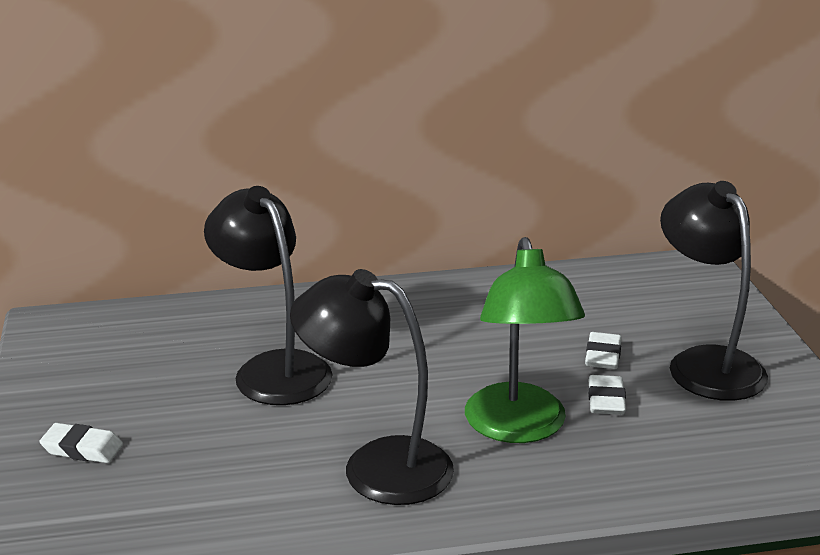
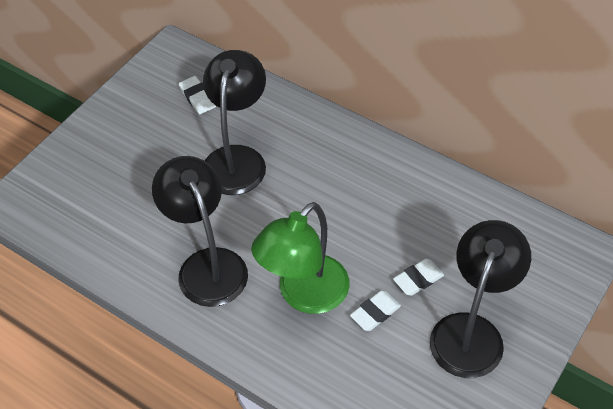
camera: 45 degrees right, 25 degrees up
white eraser [39,423,123,463] -> white eraser moved to [179,76,216,114]

